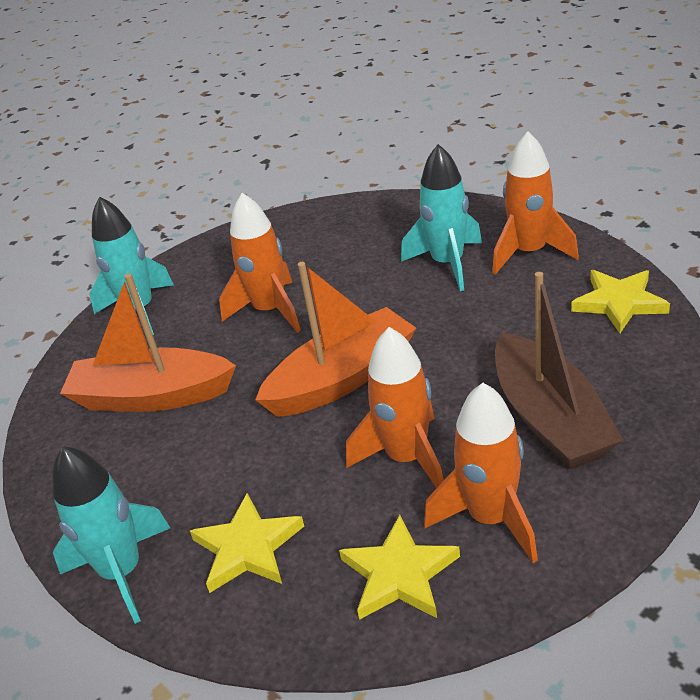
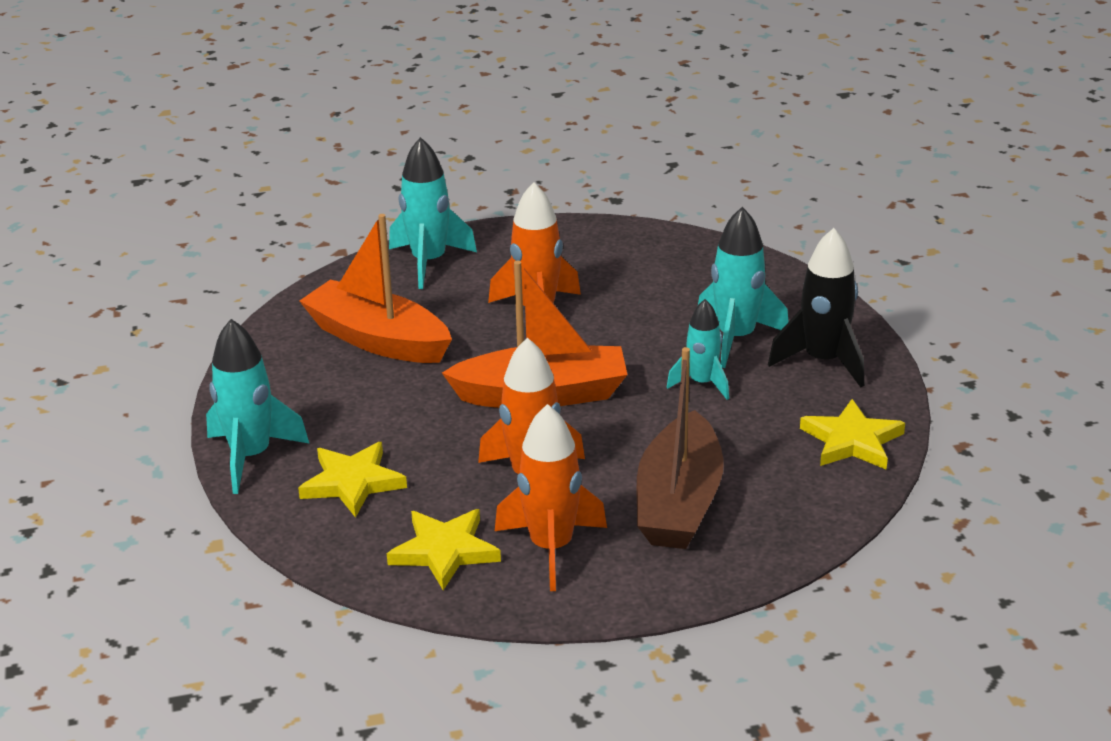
camera: 25 degrees right, 5 degrees down
orange rocket [492,132,579,275] -> black rocket [768,228,864,387]
none -> turquoise rocket [667,299,729,400]

